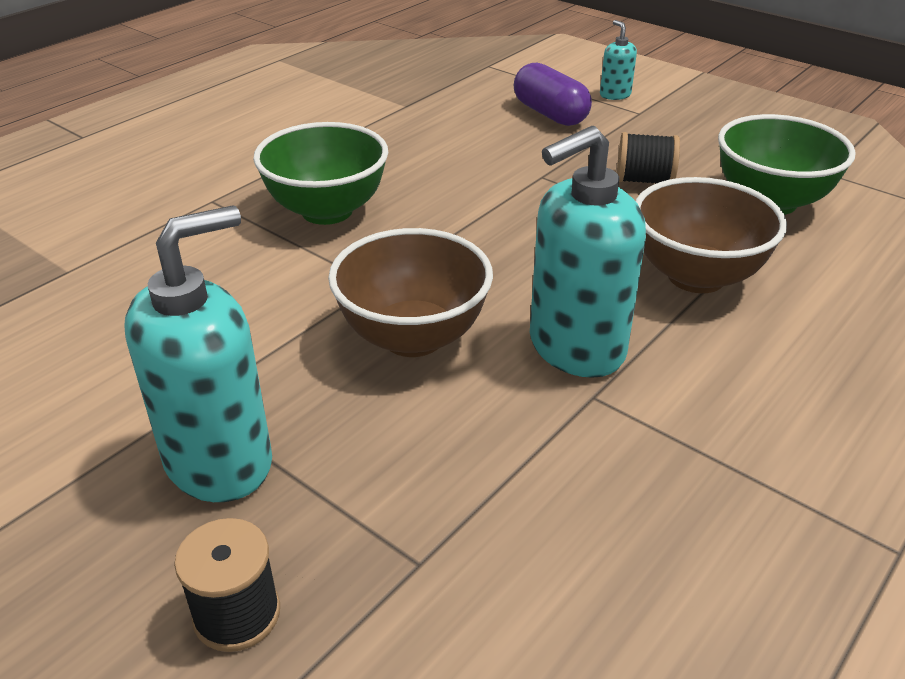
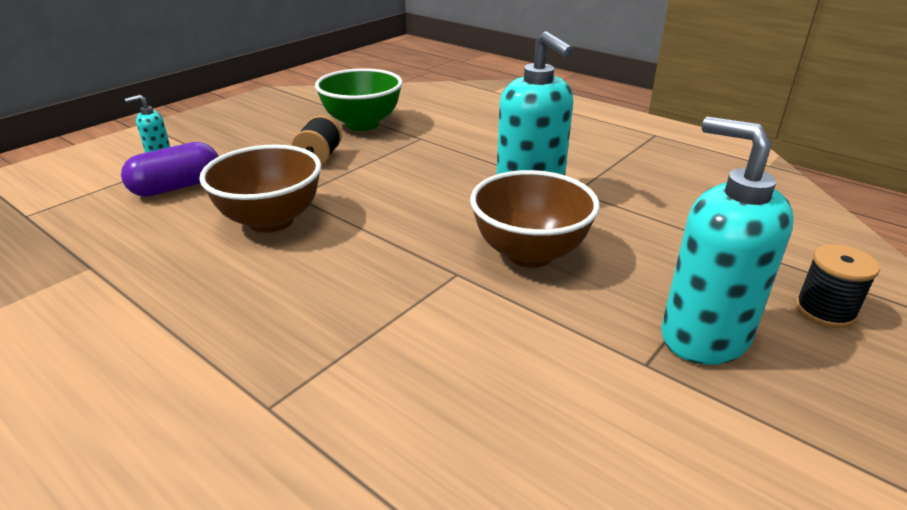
camera: 90 degrees left, 5 degrees down
green bowl [253,122,388,225] -> none
brown bowl [636,177,787,293] -> brown bowl moved to [199,144,321,233]

